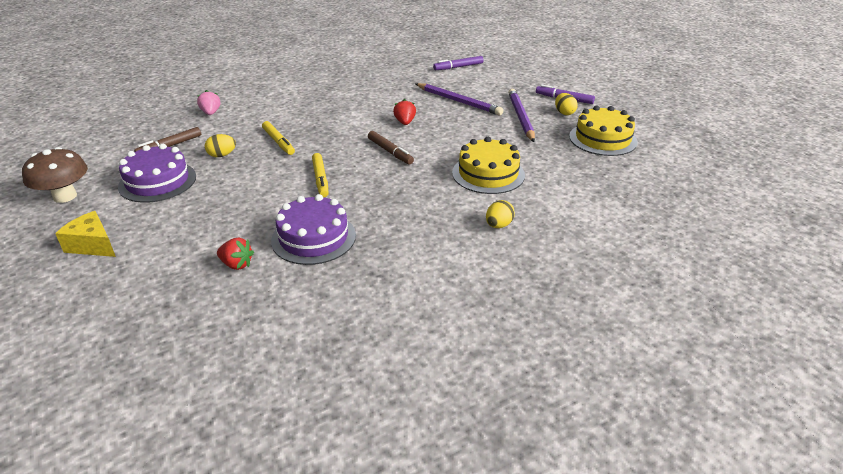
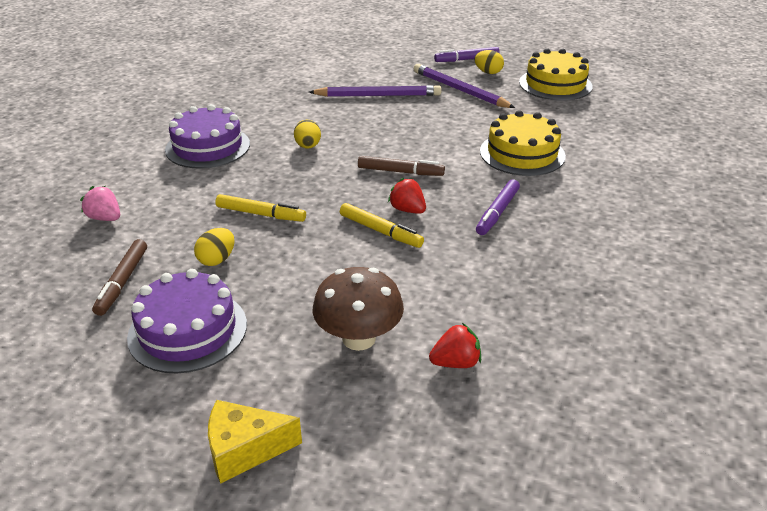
camera: 40 degrees left, 0 degrees up
brown mushroom [22,147,88,203] -> brown mushroom moved to [312,267,404,351]
purple cake [271,194,356,265] -> purple cake moved to [165,104,250,169]
red strawberry [393,99,416,125] -> red strawberry moved to [388,178,426,214]
purple marker [433,56,484,70] -> purple marker moved to [476,179,520,235]
yellow egg [486,200,515,228] -> yellow egg moved to [294,120,321,149]

